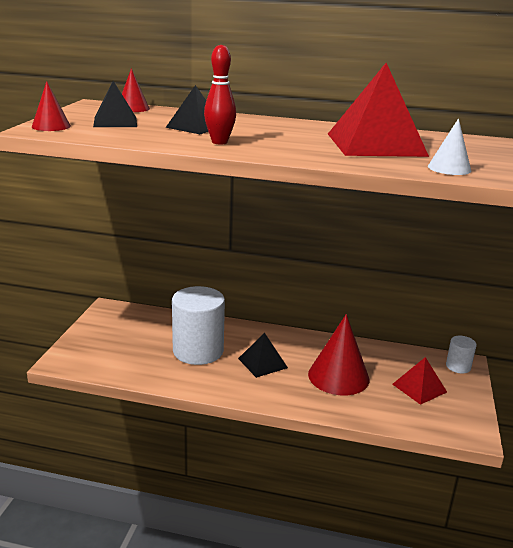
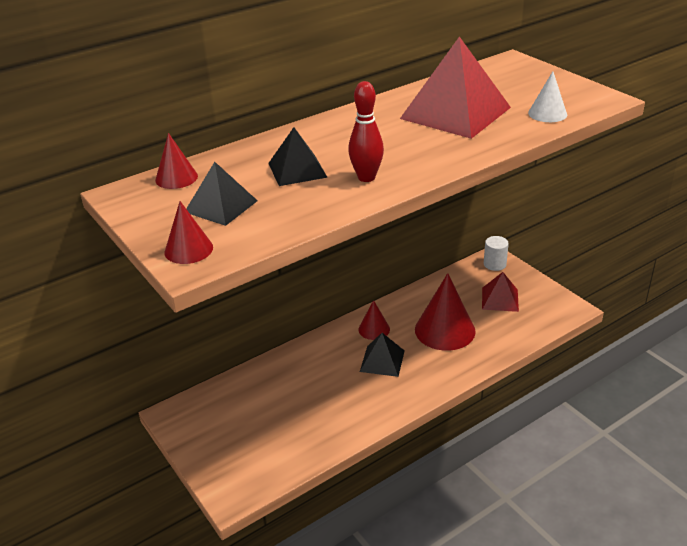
camera: 45 degrees left, 10 degrees up
white cylinder [172,286,225,365] -> none
none -> red cone [358,300,390,340]

